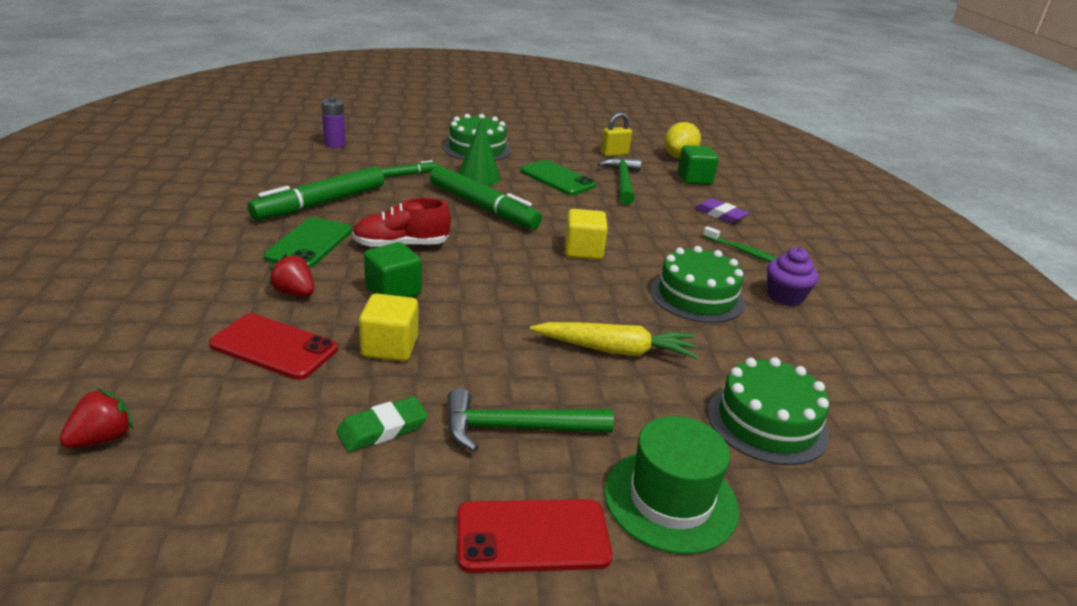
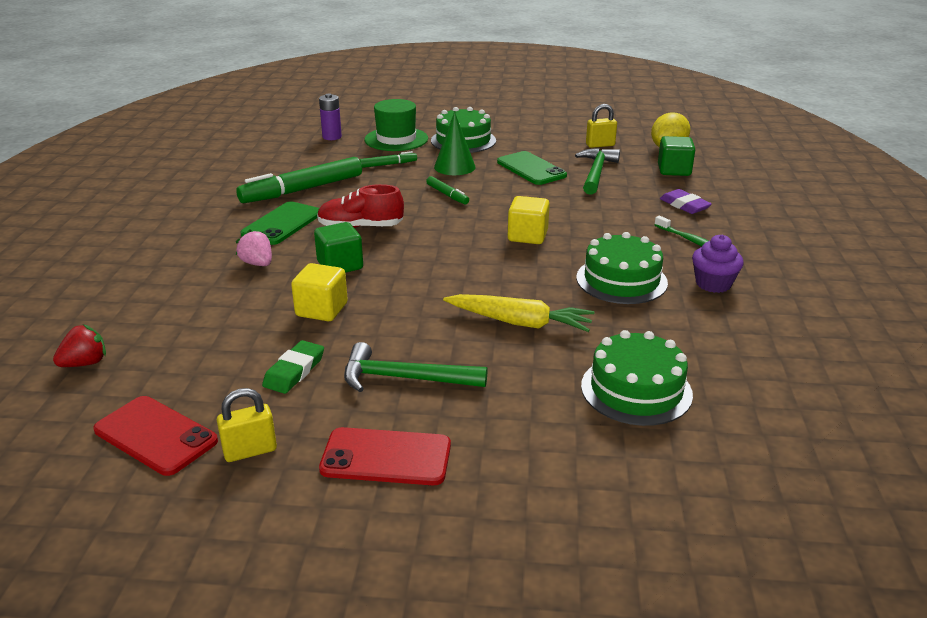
camera: 15 degrees right, 0 degrees up
red phone [209,313,338,380] -> red phone moved to [94,396,218,476]
red strawberry [269,254,314,296] -> pink strawberry [236,229,272,266]
green eraser [336,396,428,452] -> green eraser turned 45 degrees counterclockwise [262,340,324,394]
green marker [430,166,542,229] -> green marker [426,176,469,204], size x0.48
green hat [604,416,739,554] -> green hat moved to [364,99,428,151]
none -> yellow padlock [217,388,277,462]

